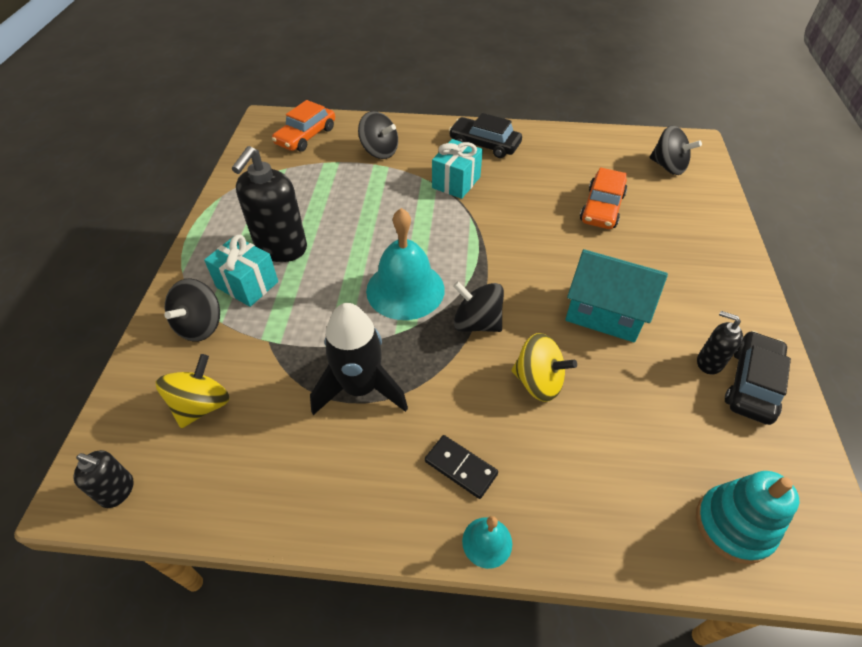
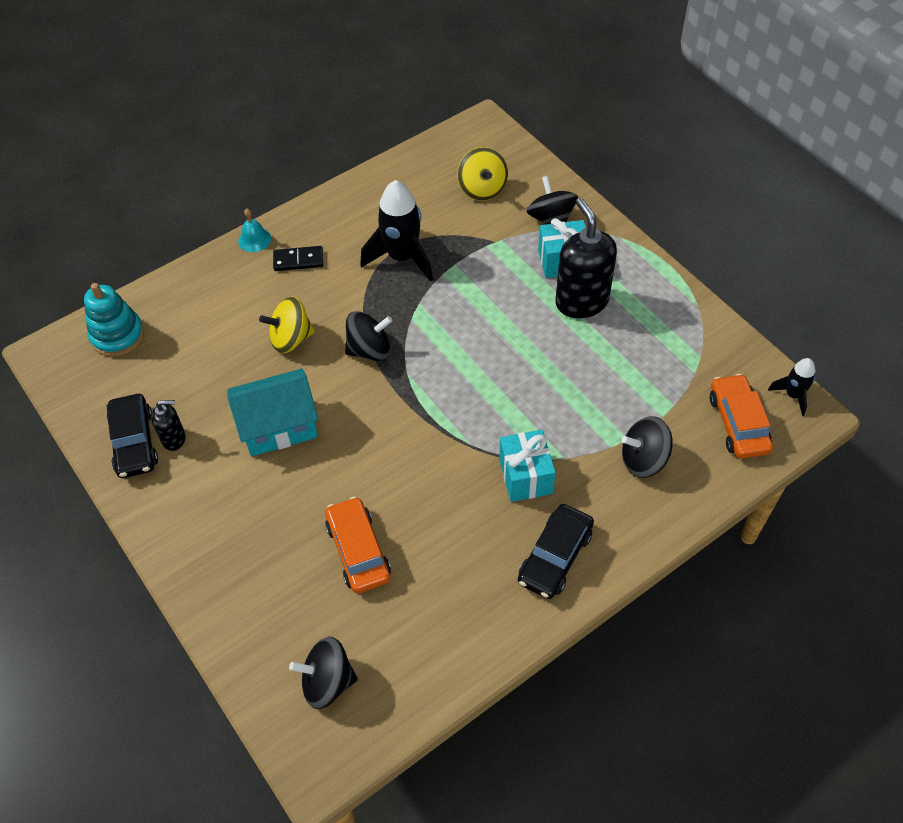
camera: 140 degrees right, 5 degrees up
black soap dispenser [74,450,134,508] -> none
turquoise bell [366,208,445,320] -> none
black car [449,113,522,158] -> black car turned 135 degrees clockwise [518,504,594,599]
none -> black rocket [768,358,815,416]

